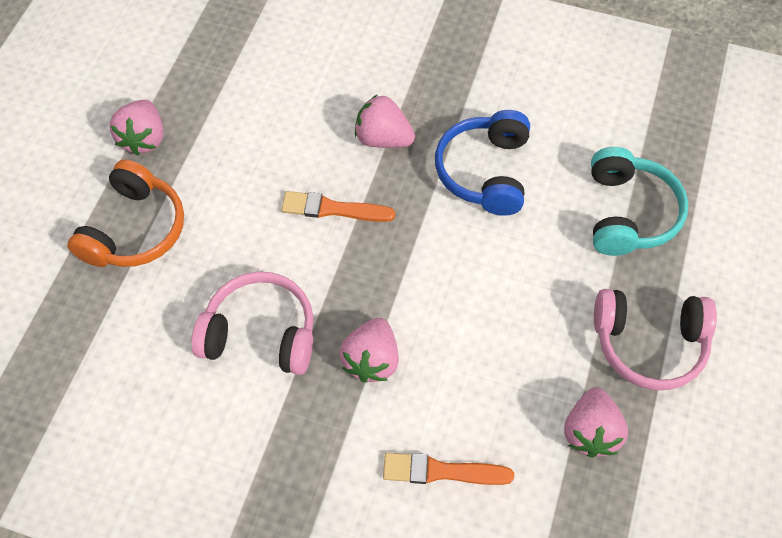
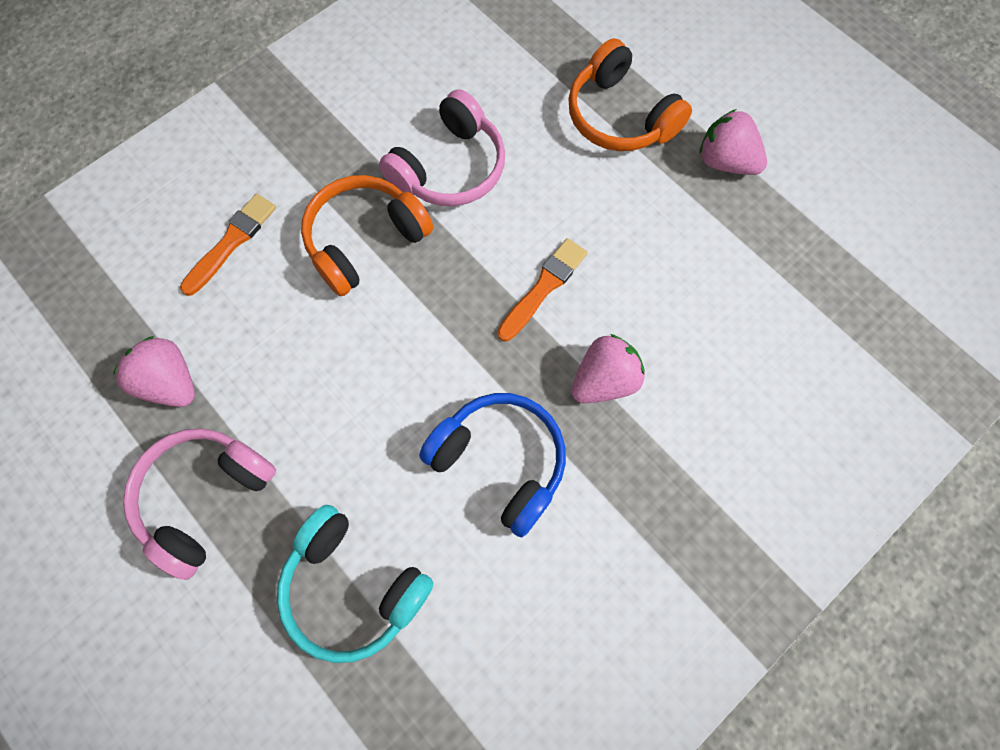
camera: 120 degrees right, 10 degrees up
pink strawberry [340,318,399,383] -> orange headphones [301,175,433,296]

